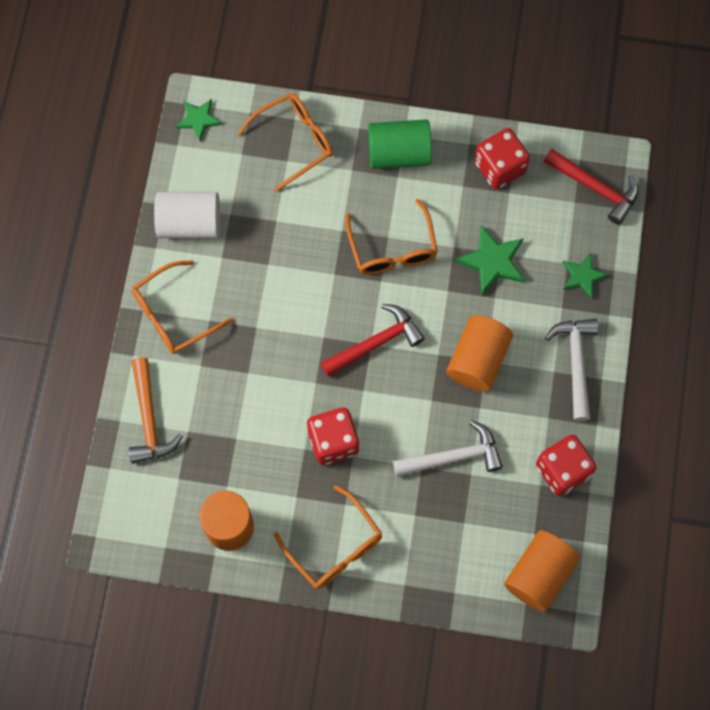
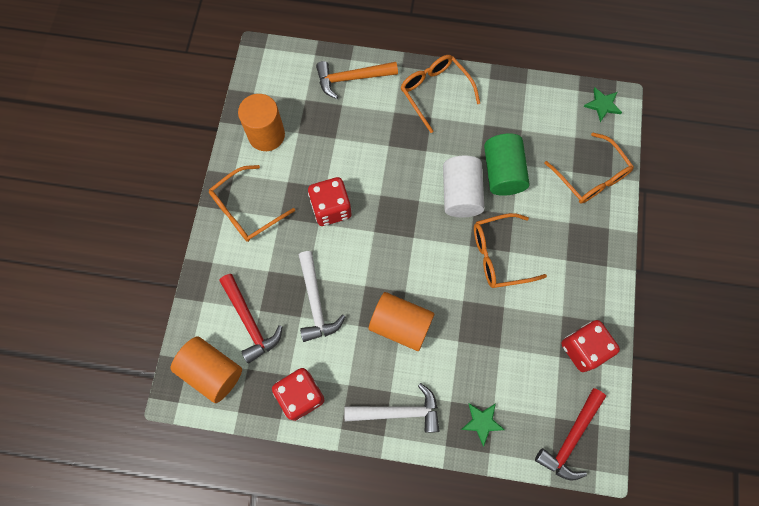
camera: 90 degrees right, 0 degrees up
white cylinder [154,192,220,238] -> white cylinder moved to [443,156,485,217]
red hammer [320,304,425,377] -> red hammer moved to [219,274,283,363]
green cylinder [368,119,432,169] -> green cylinder moved to [484,133,529,196]
green star [455,226,525,295] -> none

